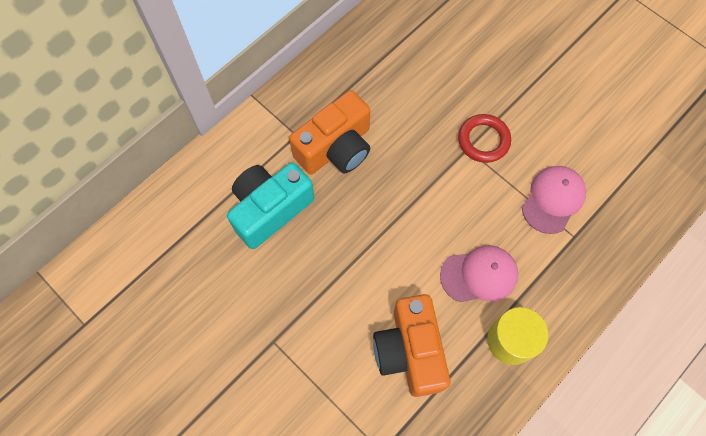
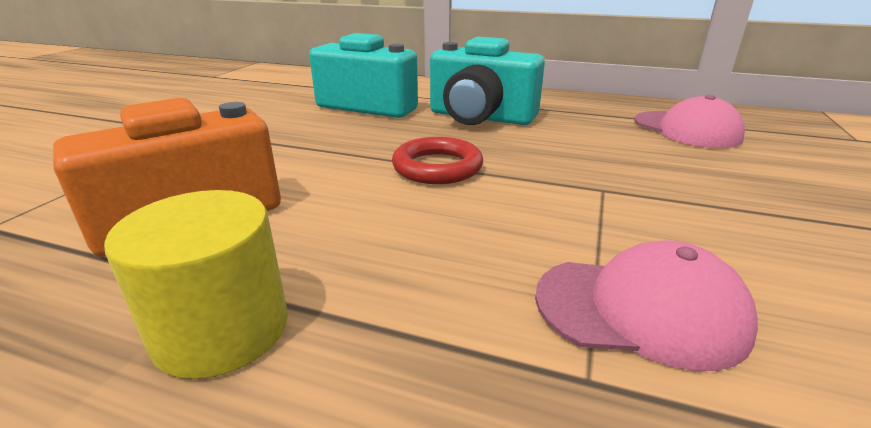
camera: 65 degrees right, 40 degrees down
orange camera [289,90,370,174] -> turquoise camera [430,37,545,125]
pink cap [440,245,518,302] -> pink cap moved to [634,95,745,148]
red ring [458,114,511,163] -> red ring moved to [392,137,483,184]

